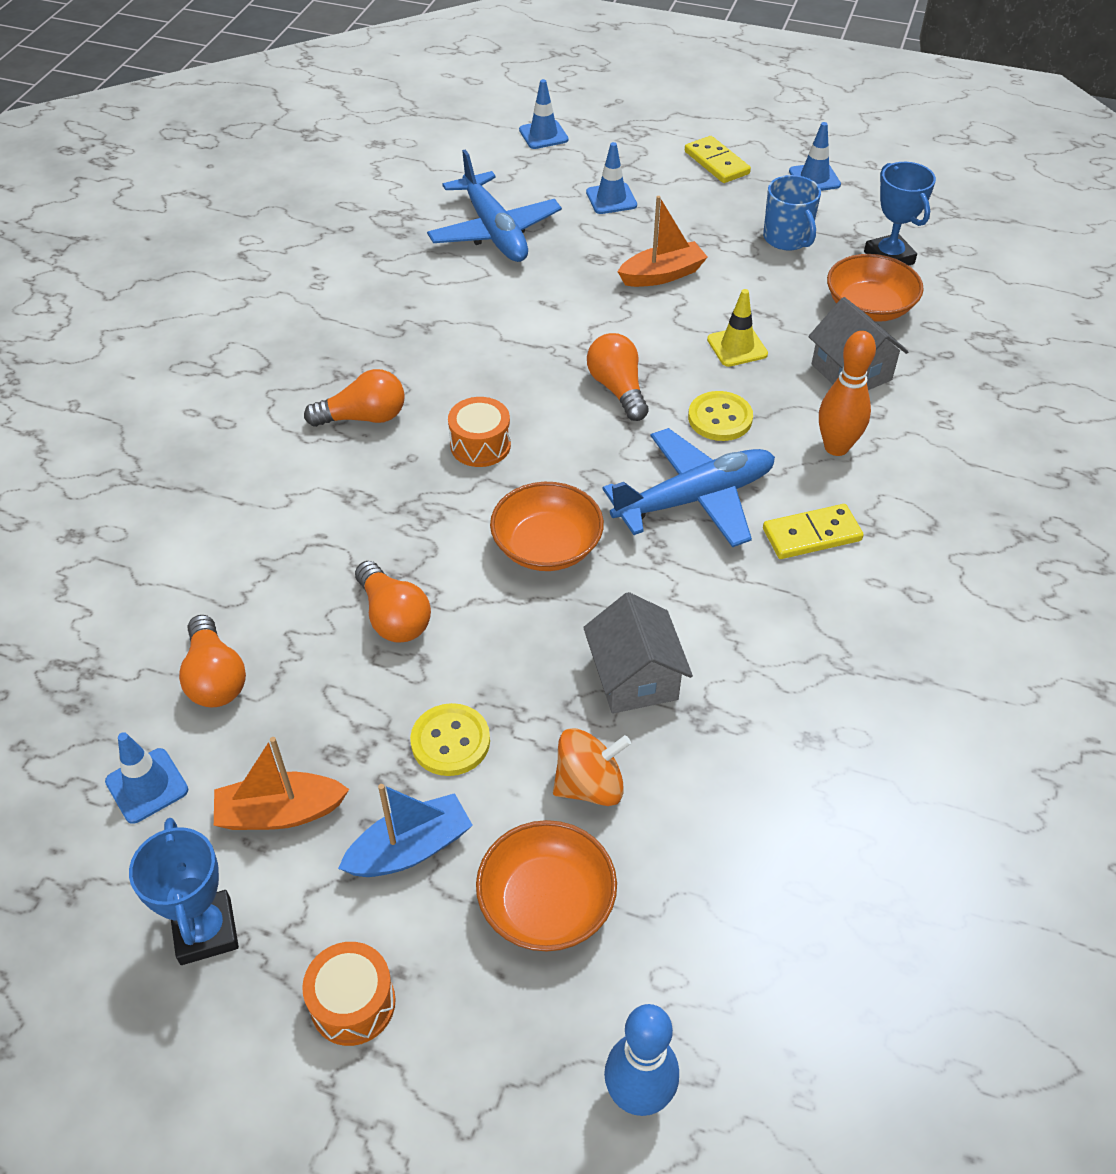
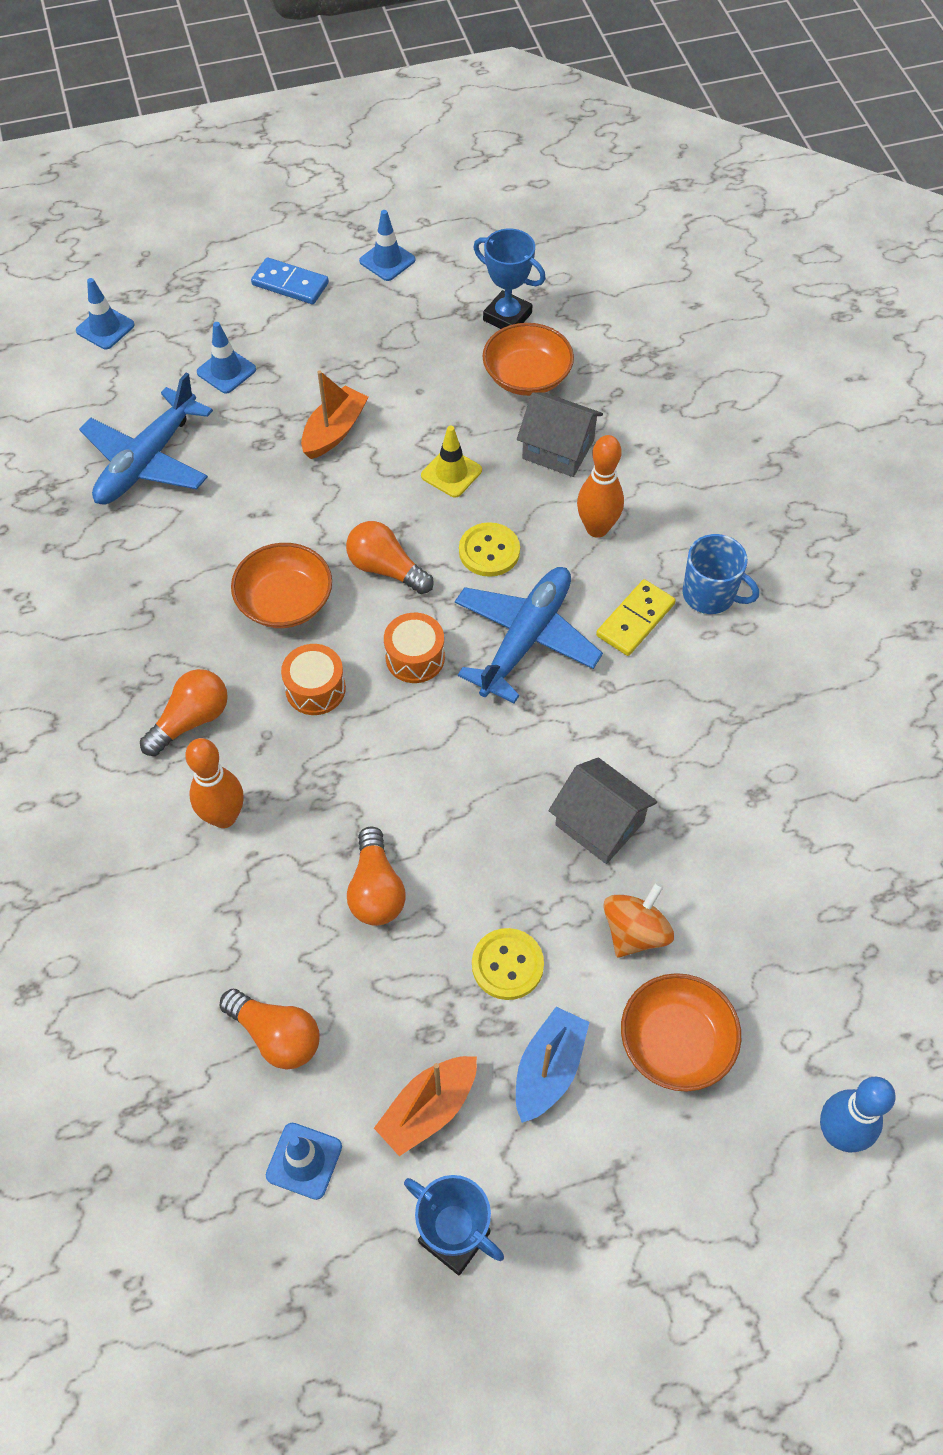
camera: 35 degrees left, 10 degrees up
orange drum [302,942,396,1046] -> orange drum moved to [384,613,445,683]
orange light bulb [355,561,431,642] -> orange light bulb turned 60 degrees clockwise [347,826,406,926]
blue plane [427,149,562,262] -> blue plane turned 90 degrees clockwise [79,373,213,504]
orange bowl [490,482,604,571] -> orange bowl moved to [231,543,332,628]
yellow domino [685,136,751,183] -> blue domino [251,257,329,304]
blue mug [763,175,821,251] -> blue mug moved to [682,534,759,614]
none -> orange bowling pin [185,738,244,828]

